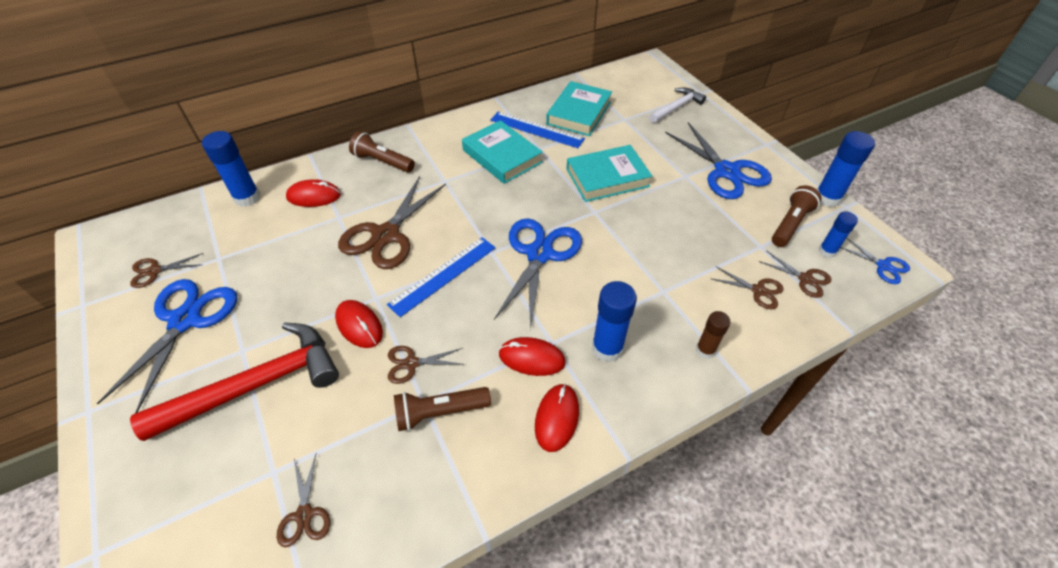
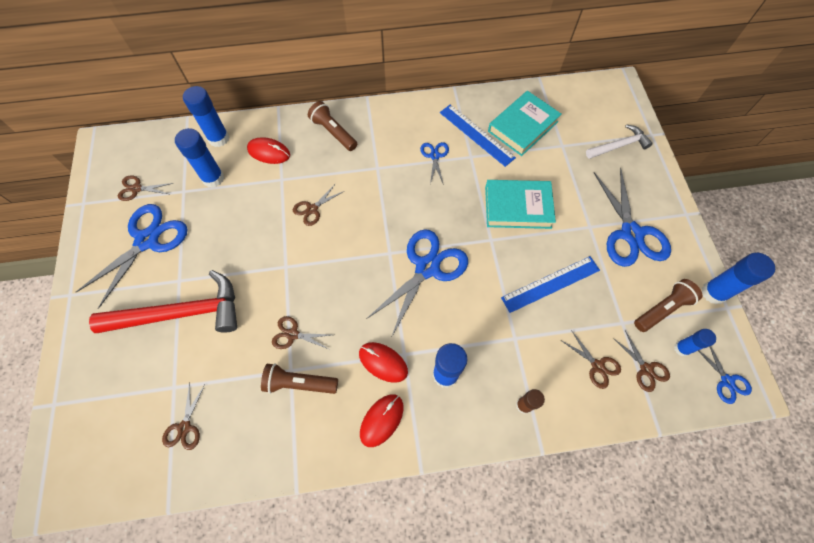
camera: 20 degrees right, 15 degrees up
red mouse [335,300,383,348] -> none
brown scissors [338,176,446,269] -> brown scissors [293,183,344,226], size x0.49
blue ruler [387,237,496,317] -> blue ruler moved to [501,256,600,313]
turquoise book [462,120,543,184] -> blue scissors [420,142,449,185]
none -> blue glue stick [175,128,224,188]

